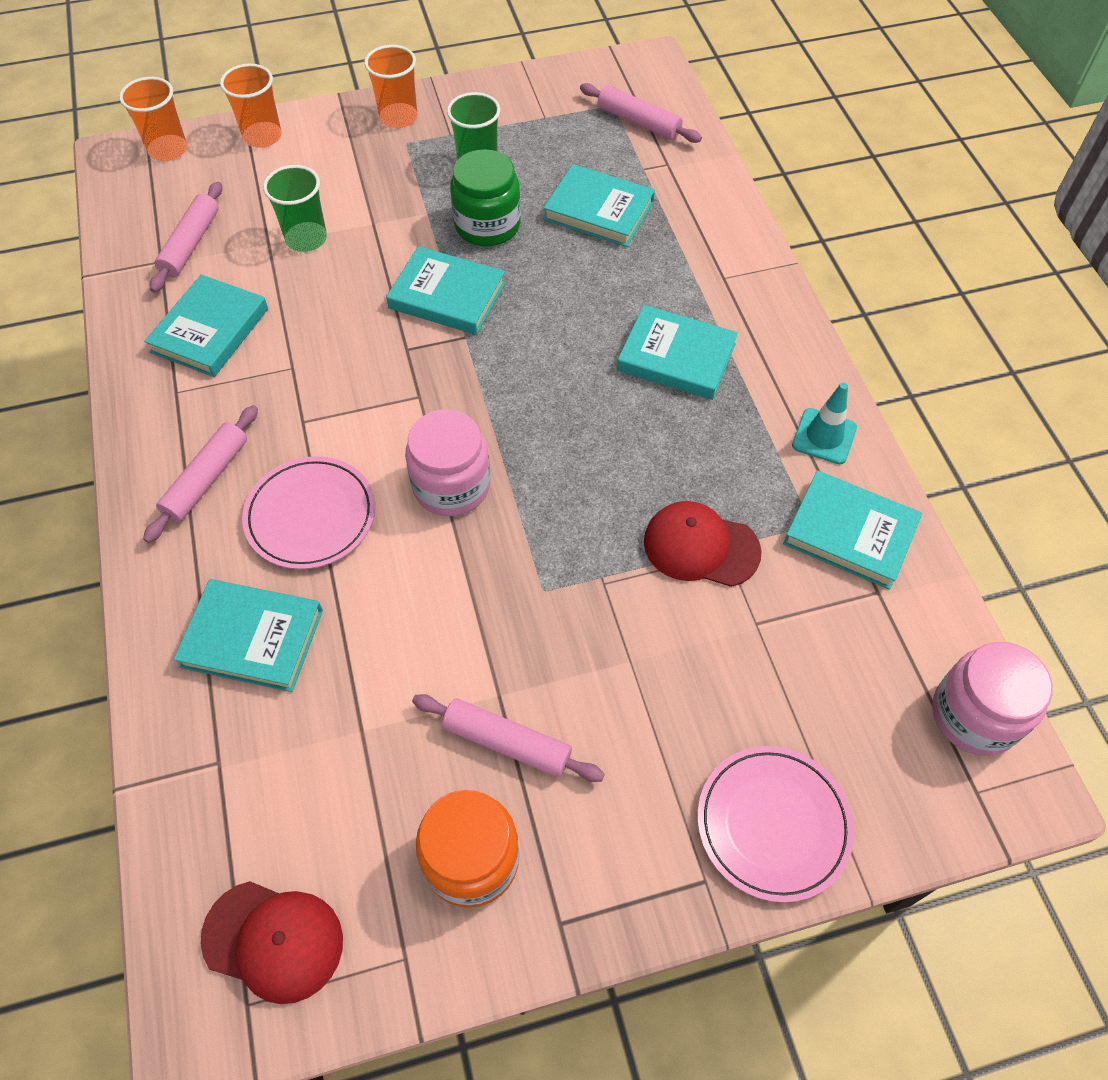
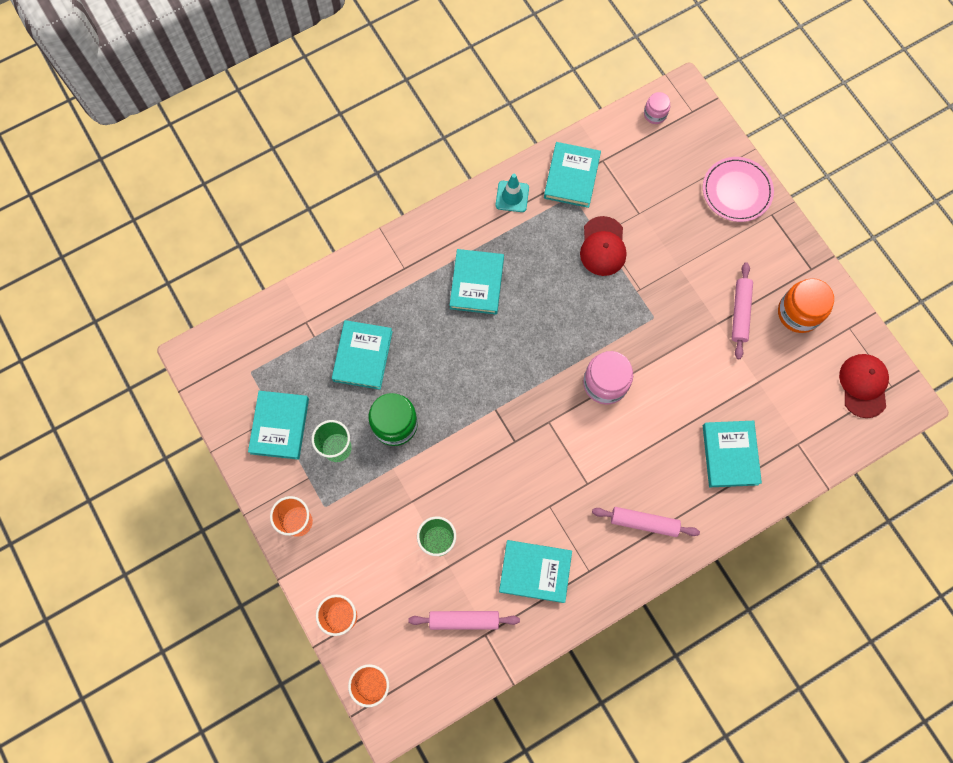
camera: 105 degrees left, 15 degrees up
pink plate [242,456,375,569] -> none
turquoise book [386,246,506,335] -> turquoise book moved to [248,391,309,460]
pink rolling pin [580,83,702,143] -> none
pink jar [932,642,1053,755] -> pink jar [644,92,670,124], size x0.56

